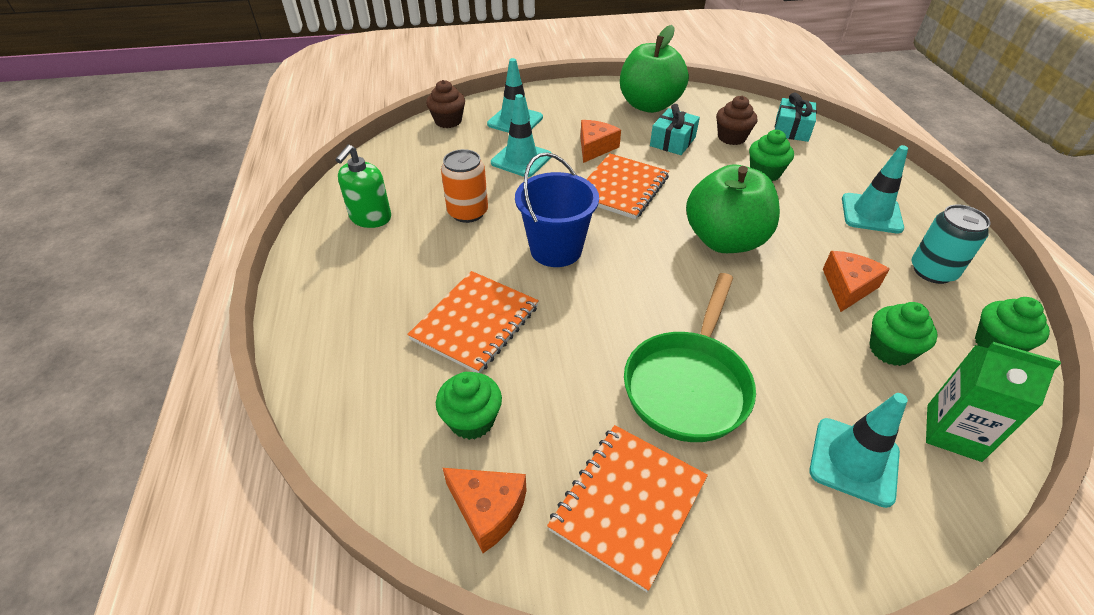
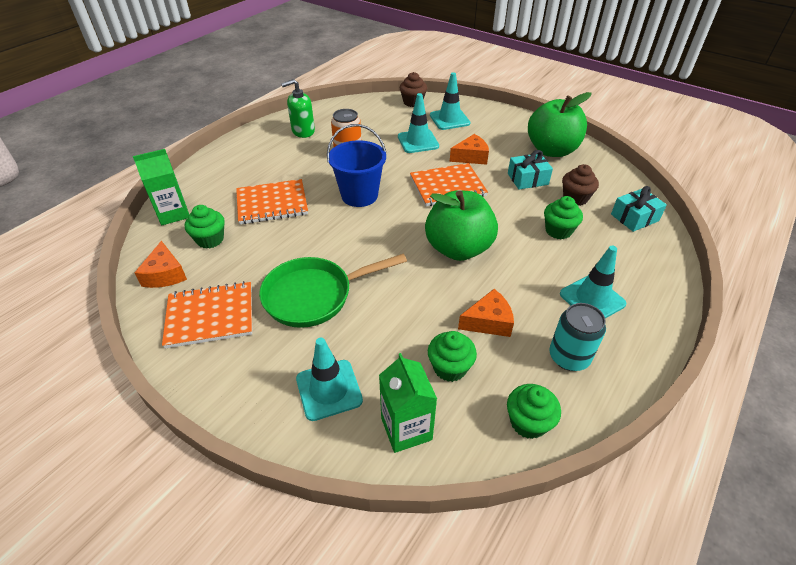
camera: 45 degrees right, 0 degrees up
none -> green carton [133,149,189,225]

